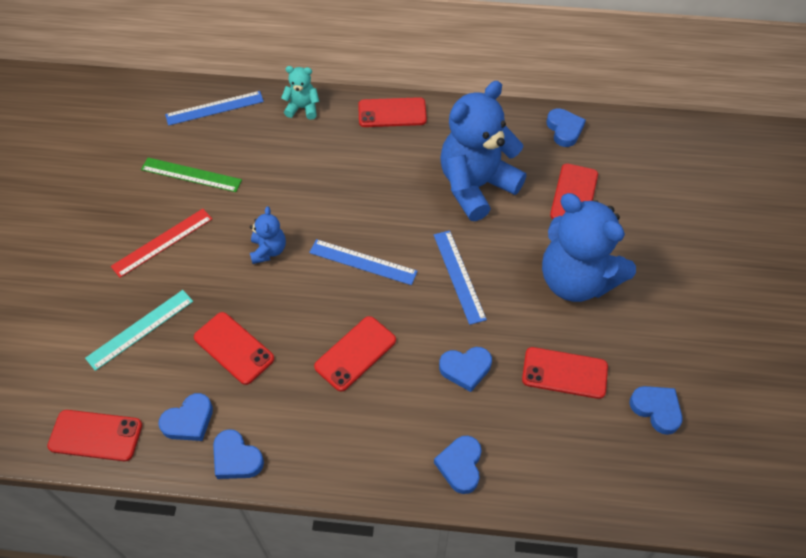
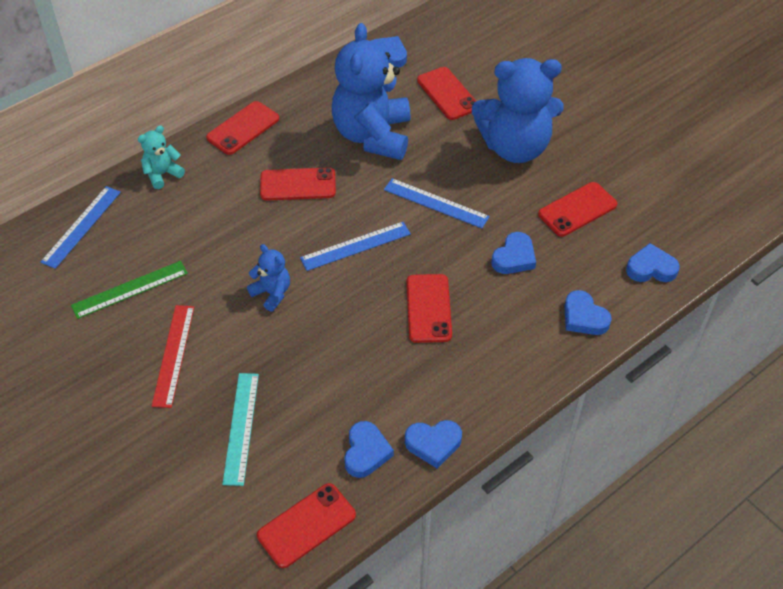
camera: 45 degrees left, 5 degrees down
red phone [194,312,274,385] -> red phone moved to [260,167,336,201]
blue heart [629,386,682,435] -> blue heart moved to [626,243,680,282]

